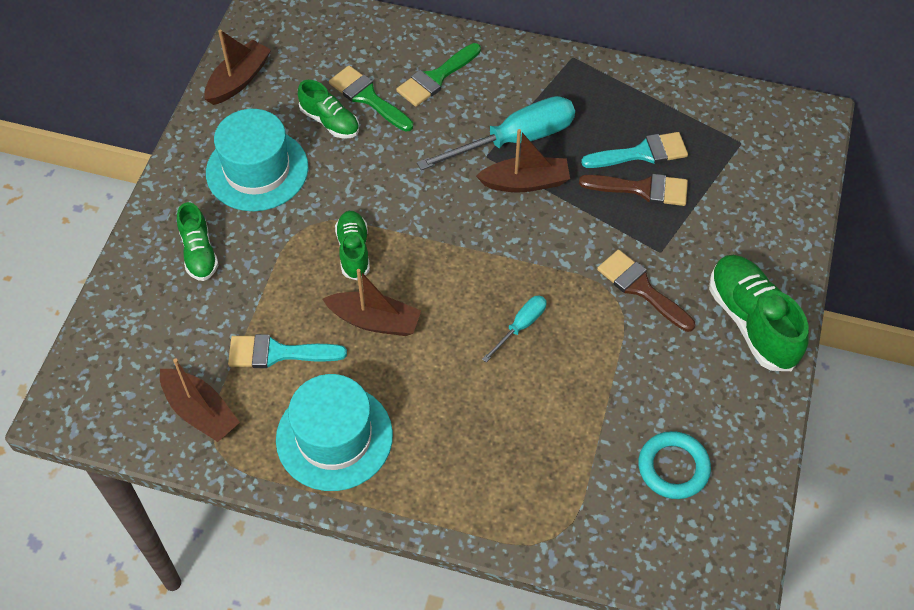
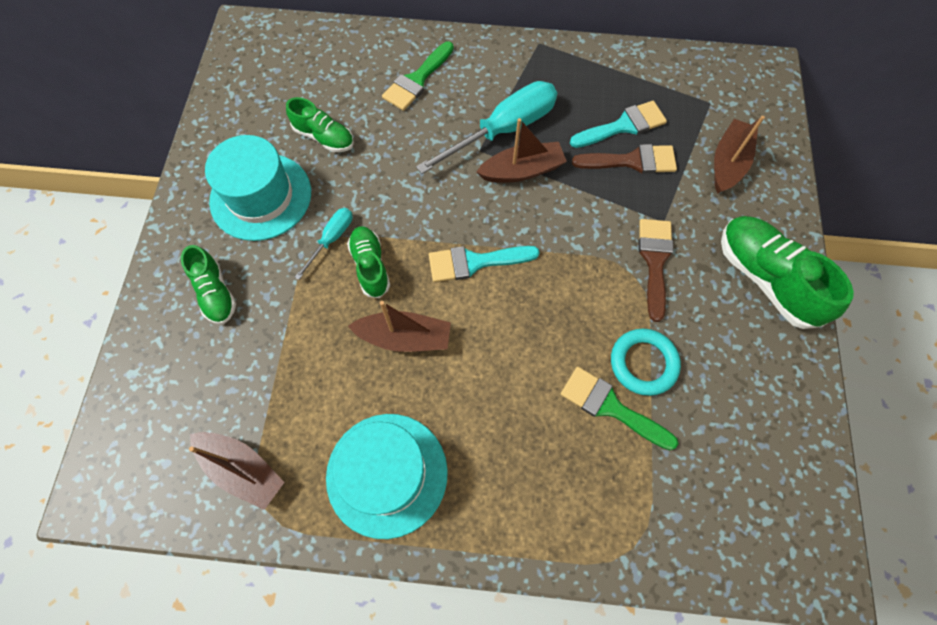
camera: 10 degrees left, 10 degrees up
brown boat [205,29,271,105] -> brown boat moved to [714,116,765,194]
turquoise brush [228,334,347,368] -> turquoise brush moved to [429,246,540,282]
green brush [329,65,413,132] -> green brush moved to [561,367,679,450]
turquoise screwdriver [482,296,547,362] -> turquoise screwdriver moved to [295,208,352,280]
brown brush [597,250,695,332] -> brown brush turned 60 degrees clockwise [639,219,673,322]
turquoise ring [638,431,711,499] -> turquoise ring moved to [611,329,681,396]

